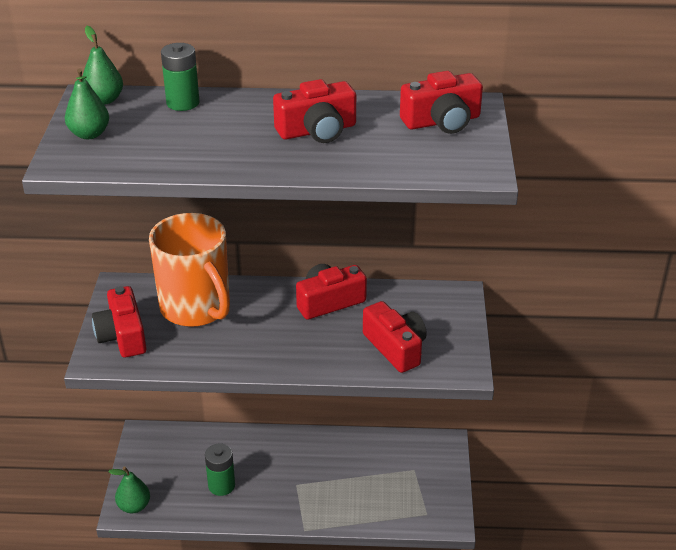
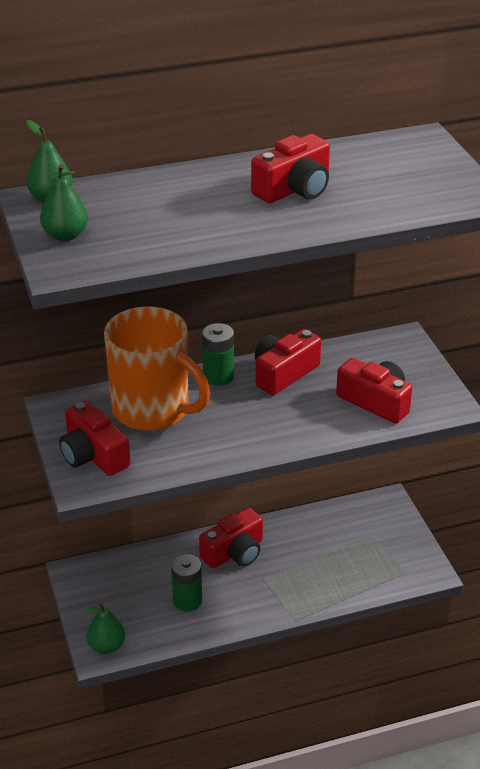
camera: 20 degrees left, 0 degrees up
green battery [161,43,200,111] -> green battery moved to [202,323,234,386]
red camera [400,71,483,134] -> red camera moved to [199,508,263,569]

